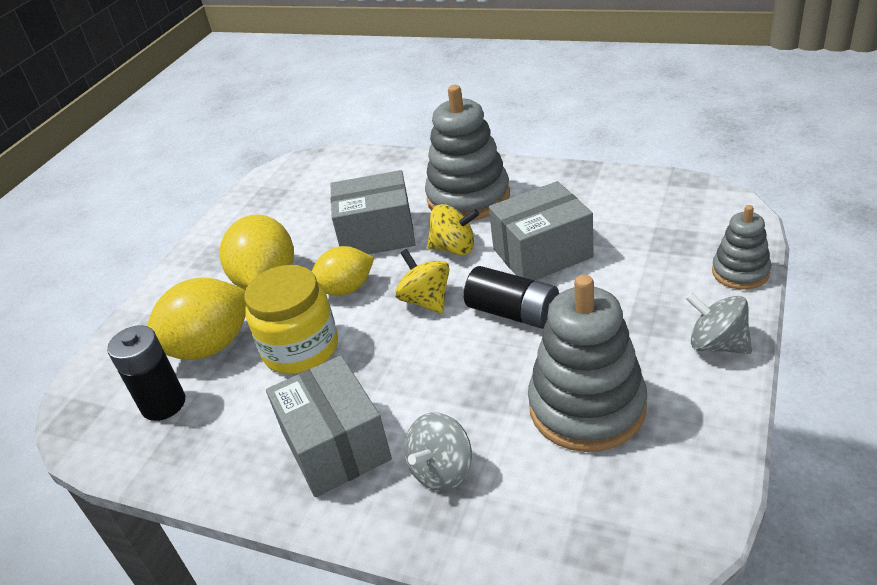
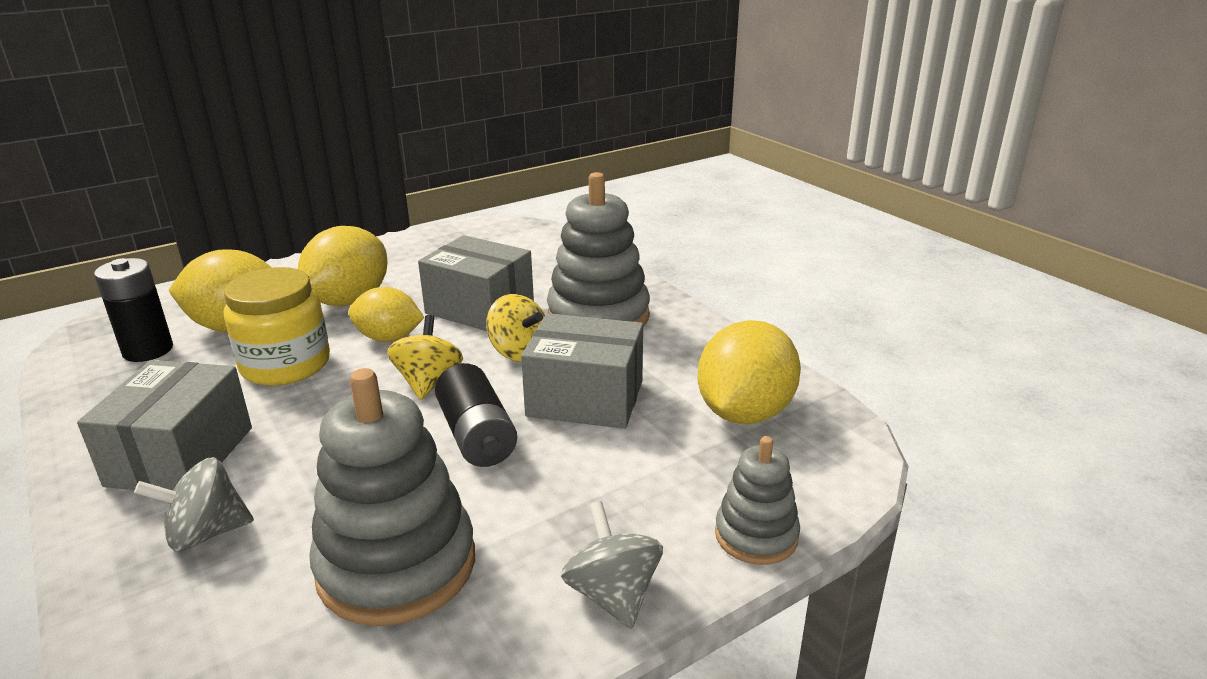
camera: 30 degrees right, 10 degrees down
none -> yellow lemon [697,320,801,424]

